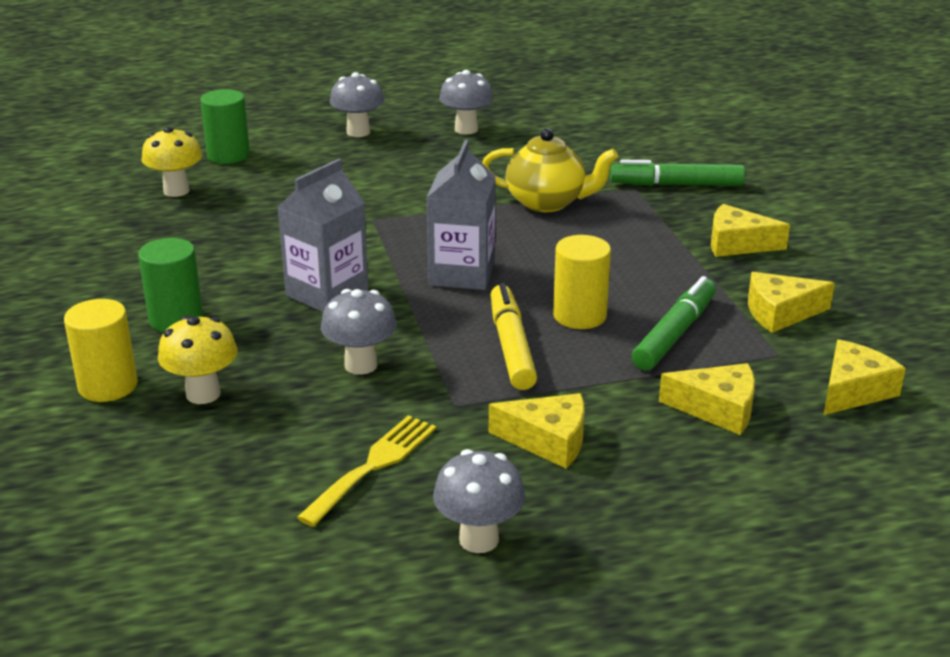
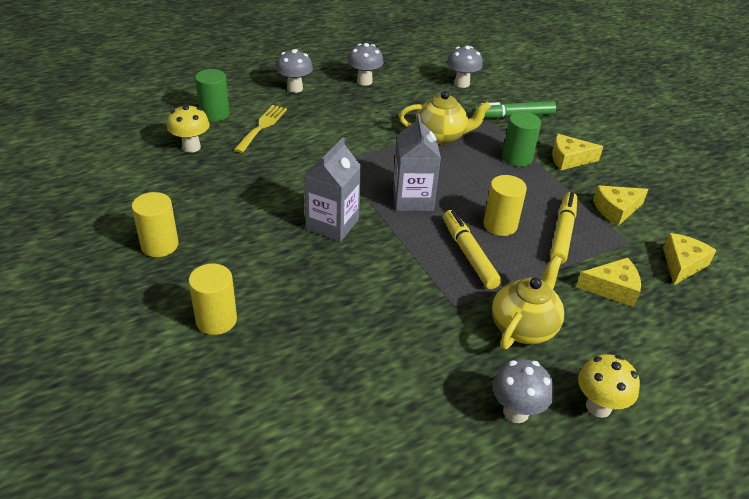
camera: 15 degrees left, 10 degrees up
green cylinder [138,238,203,332] -> green cylinder moved to [502,112,541,167]
yellow mushroom [158,315,238,404] -> yellow mushroom moved to [578,354,640,418]
yellow fork [297,415,436,527] -> yellow fork moved to [234,105,287,153]
grey mushroom [321,289,397,375] -> grey mushroom moved to [447,46,483,88]
yellow cheese [489,393,584,469] -> yellow teapot [492,256,564,349]
green marker [631,276,716,371] -> yellow marker [550,192,577,264]
none -> yellow cylinder [132,192,179,257]

